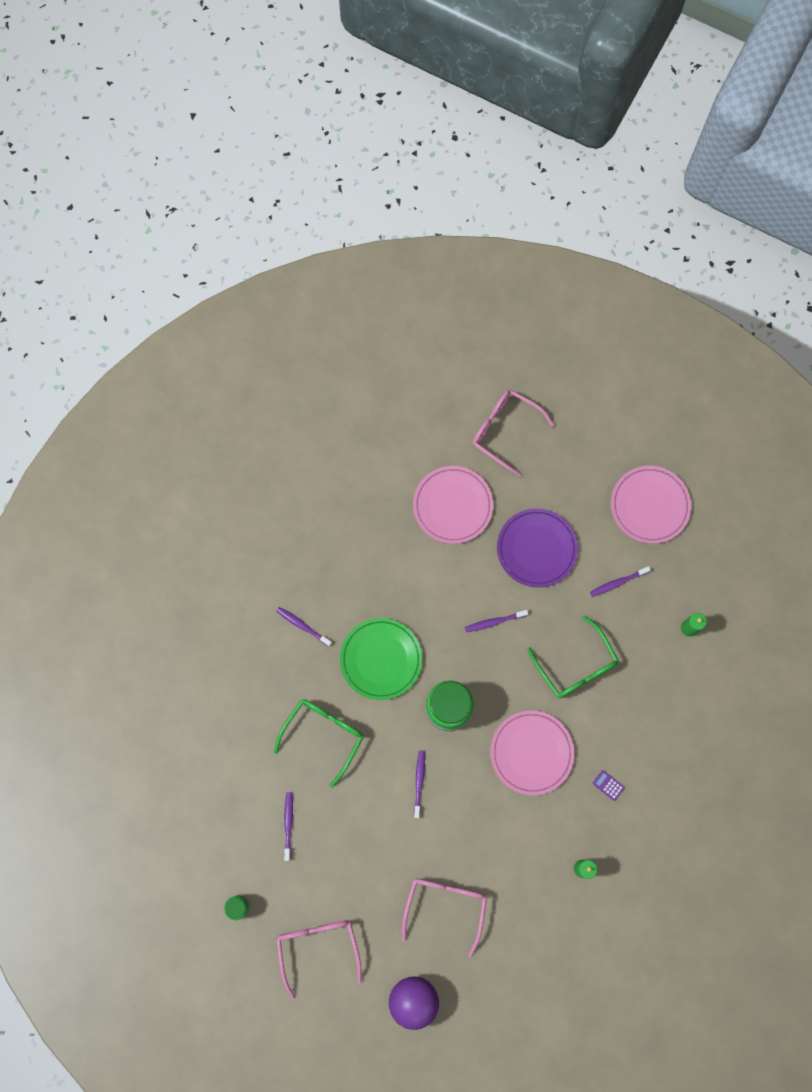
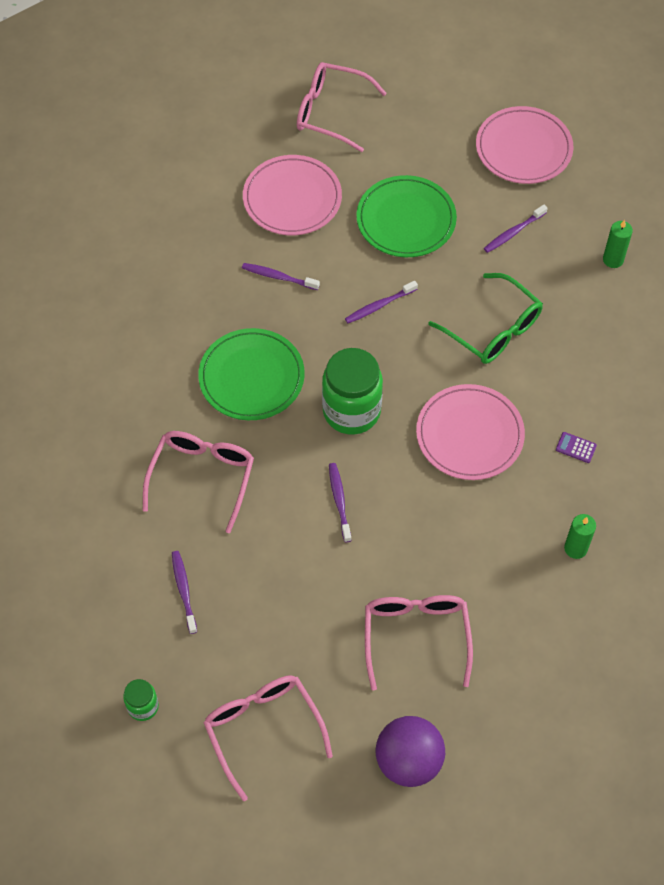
camera: 15 degrees left, 15 degrees down
green glasses [274,699,363,788] -> pink glasses [143,431,254,533]
purple toothbrush [277,607,332,647] -> purple toothbrush moved to [242,263,320,290]
purple plate [497,508,578,588] -> green plate [356,175,457,257]

